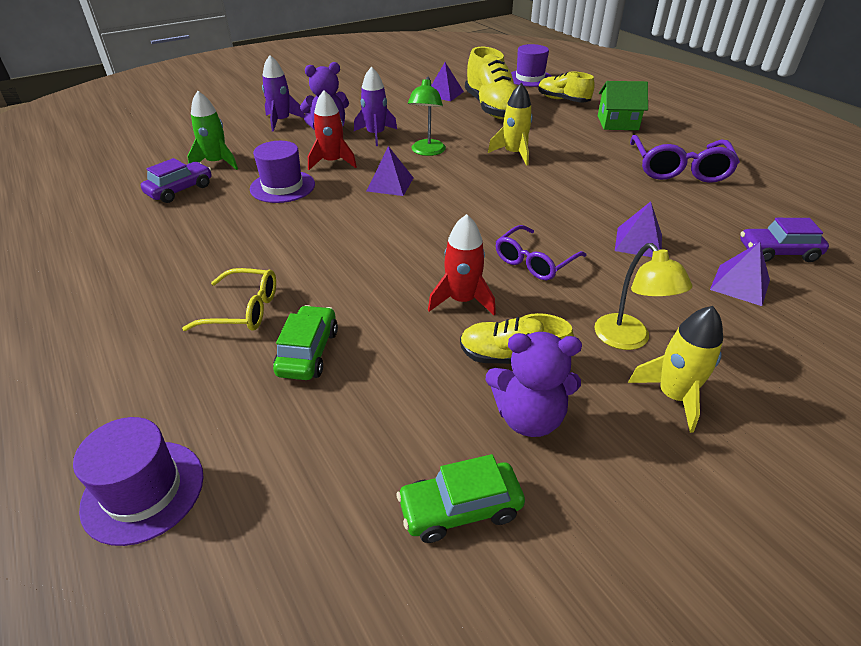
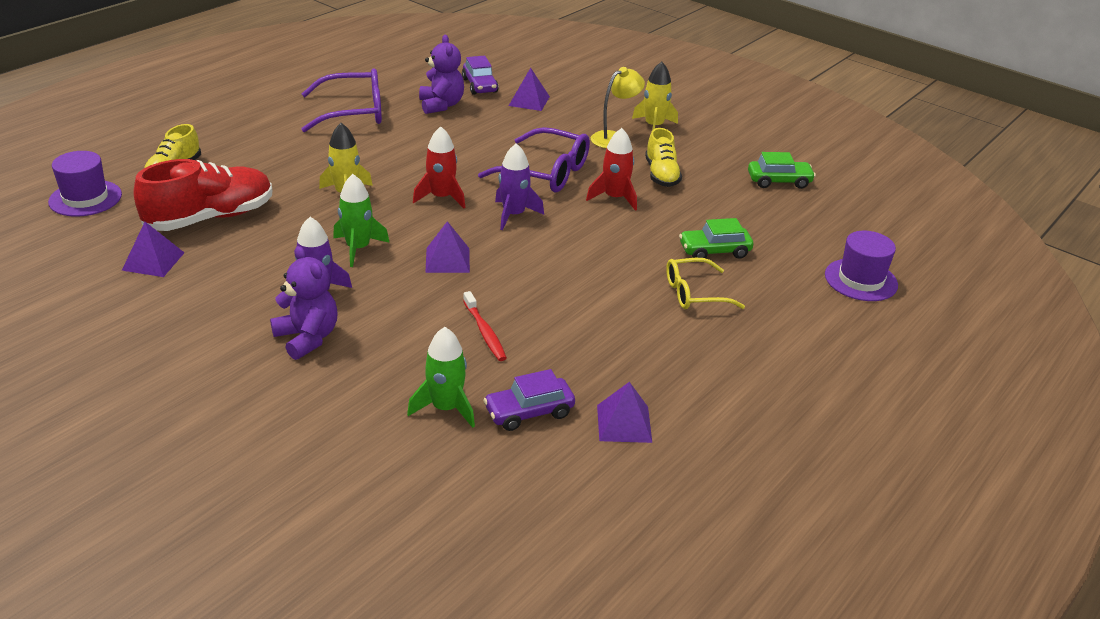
camera: 110 degrees left, 5 degrees down
purple car [141,158,212,203] -> purple car turned 45 degrees counterclockwise [483,369,575,431]
yellow glasses [182,268,276,331] -> yellow glasses turned 90 degrees counterclockwise [666,258,745,309]
purple hat [250,141,315,203] -> red toothbrush [463,291,507,361]
purple rocket [262,55,304,132] -> purple rocket moved to [495,143,544,230]
red rocket [308,90,357,170] -> red rocket moved to [413,126,465,208]
green car [396,454,525,543] -> green car turned 60 degrees counterclockwise [748,152,816,189]
green lamp [408,77,446,156] -> green rocket [333,174,390,267]
yellow shoe [465,47,516,119] -> red shoe [134,159,272,231]
purple teddy bear [486,332,582,437] -> purple teddy bear moved to [419,35,464,114]
purple glasses [496,225,587,280] -> purple glasses [478,127,590,192], size x1.55
green house [598,81,648,130] -> none
purple pyramid [615,202,662,257] -> purple pyramid moved to [597,382,652,443]

